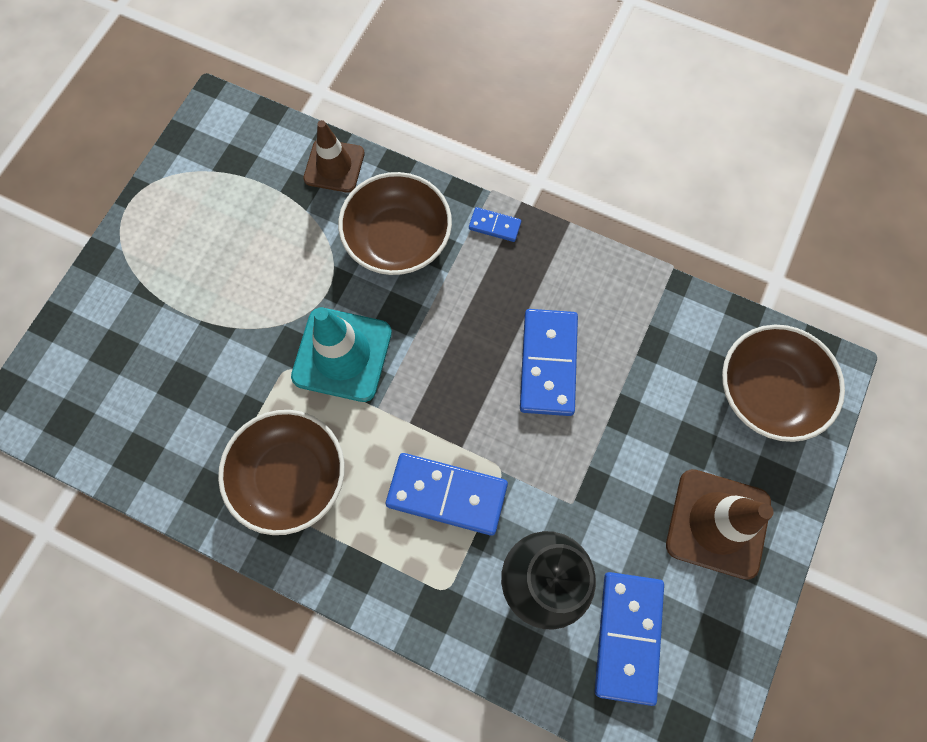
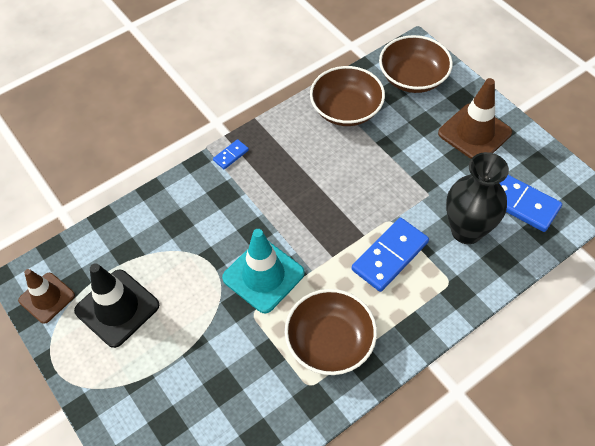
camera: 60 degrees left, 15 degrees down
brown traffic cone [303,120,365,193] -> brown traffic cone moved to [18,269,75,324]
brown bowl [338,172,452,275] -> brown bowl moved to [310,66,385,126]
blue domino [520,309,578,416] -> none
none -> black traffic cone [74,263,159,348]

